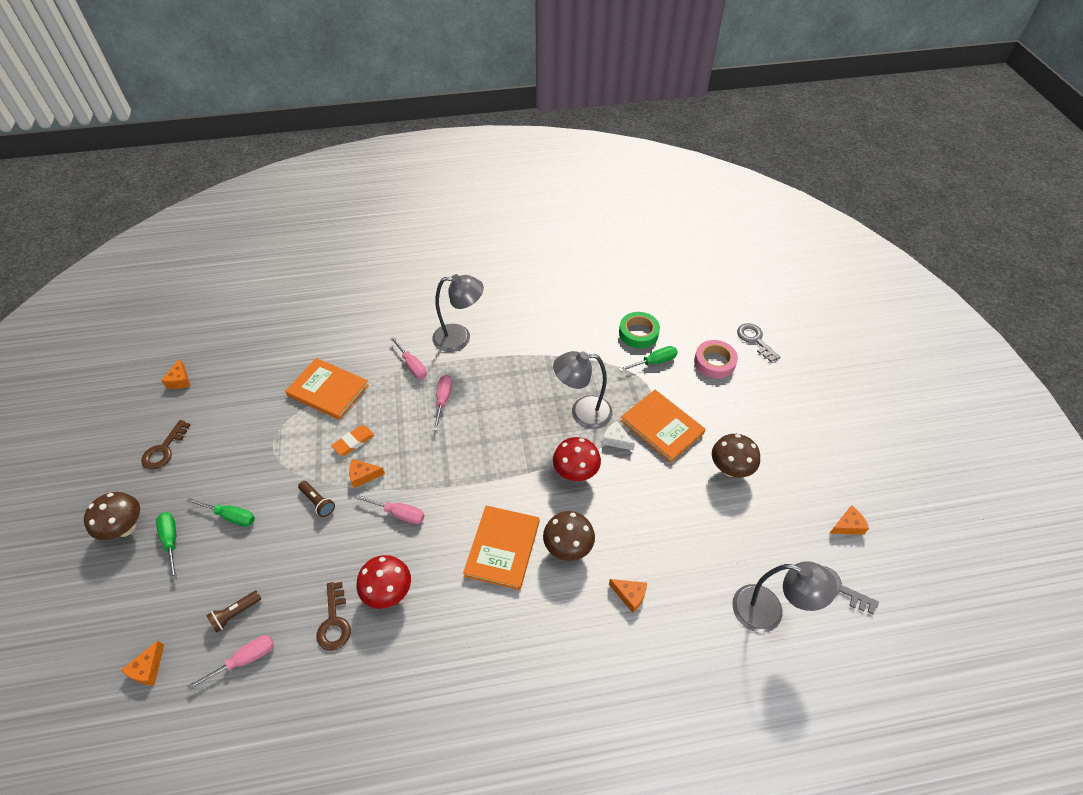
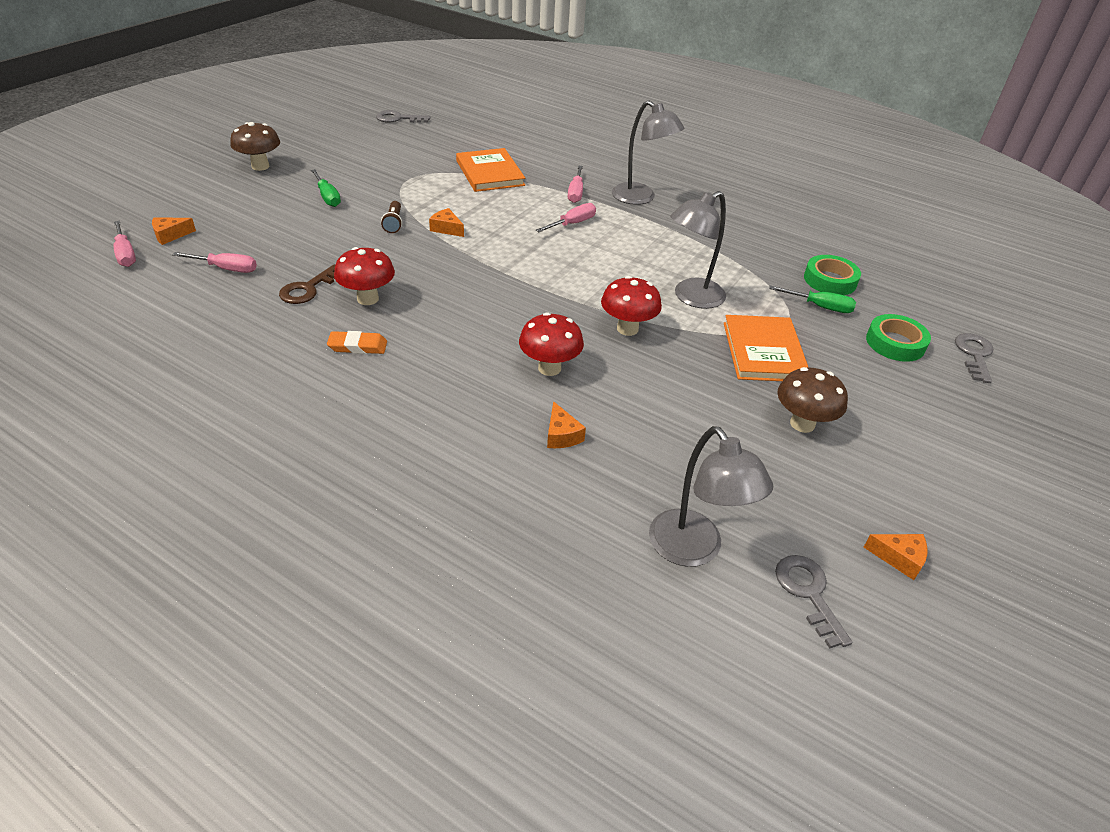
camera: 40 degrees right, 10 degrees down
brown key [141,420,190,470] -> none
green screwdriver [156,512,177,580] -> none
orange cheese [161,358,191,389] -> grey key [376,110,430,123]
brown flashlight [206,590,261,633] -> none
orange eraser [331,425,374,456] -> orange eraser moved to [327,331,387,354]
pink screwdriver [355,494,424,524] -> pink screwdriver moved to [113,221,136,267]
orange book [463,505,539,590] -> none
brown mushroom [543,511,595,561] -> red mushroom [519,312,584,376]
grey lamp [553,351,613,429] -> grey lamp turned 75 degrees counterclockwise [670,191,726,309]
white cheese [602,421,635,451] -> none
pink tape [694,340,738,378] -> green tape [866,314,931,362]

